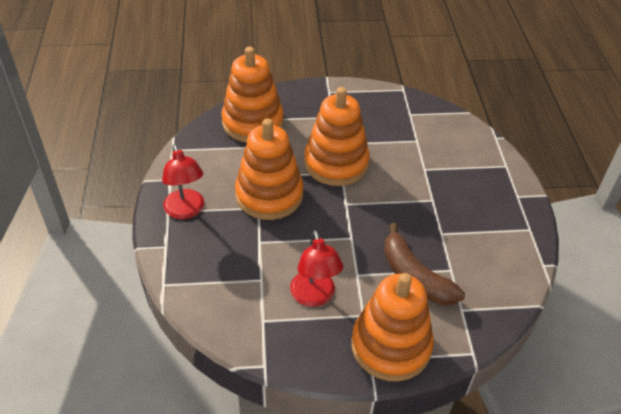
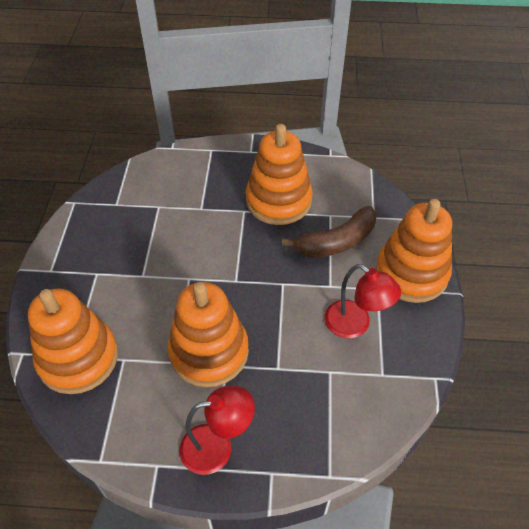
camera: 80 degrees left, 5 degrees up
red lamp [290,230,343,307] -> red lamp turned 45 degrees clockwise [325,264,401,339]
orange stacking toy [304,87,370,186] -> orange stacking toy moved to [246,124,313,225]

